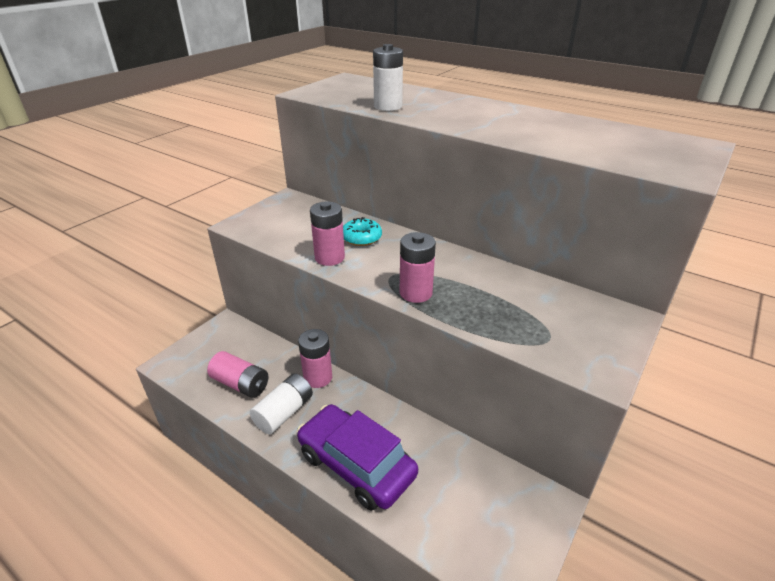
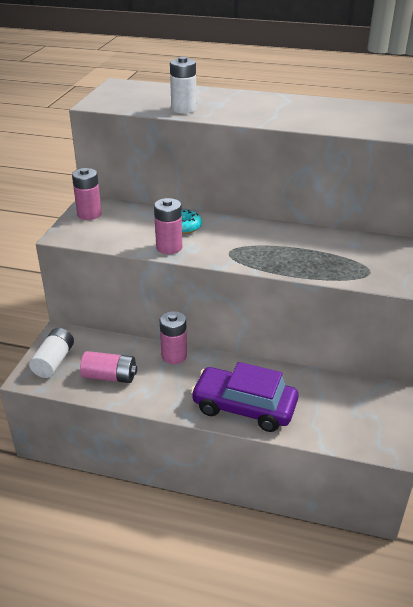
camera: 20 degrees left, 0 degrees up
white battery [250,374,313,434] -> white battery moved to [29,328,74,378]
pink battery [400,232,436,303] -> pink battery moved to [72,168,102,220]

